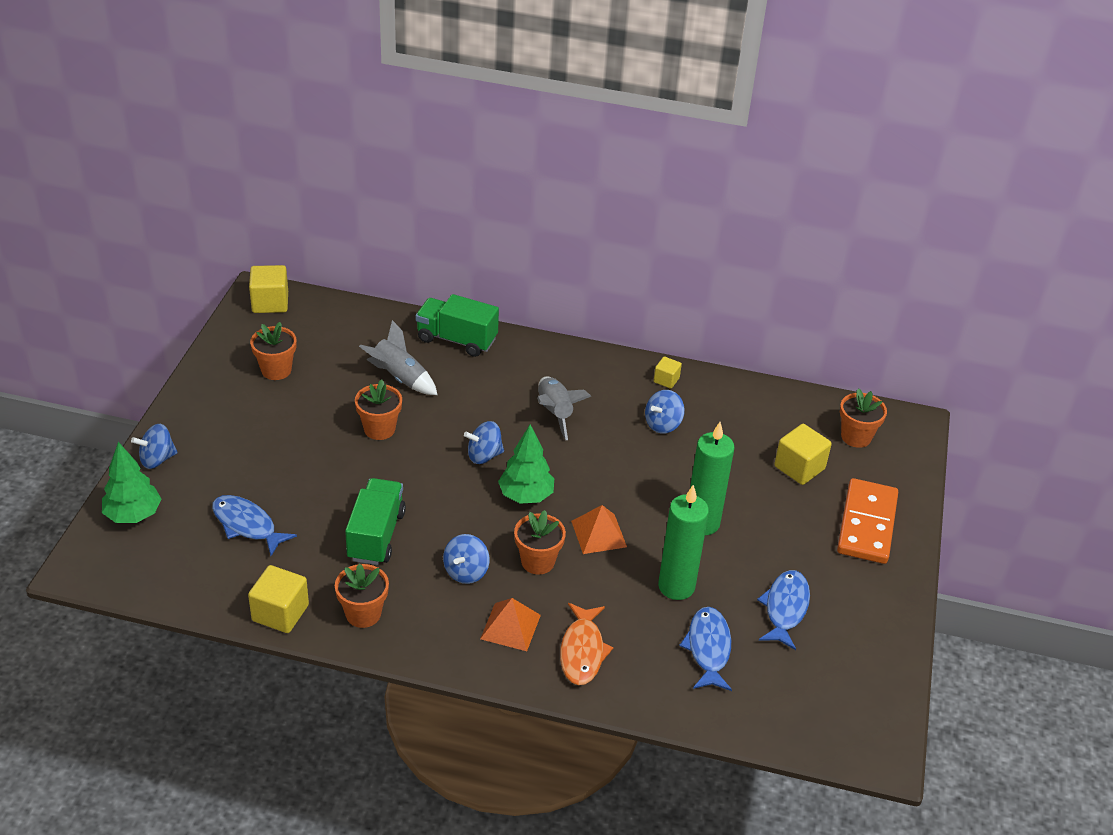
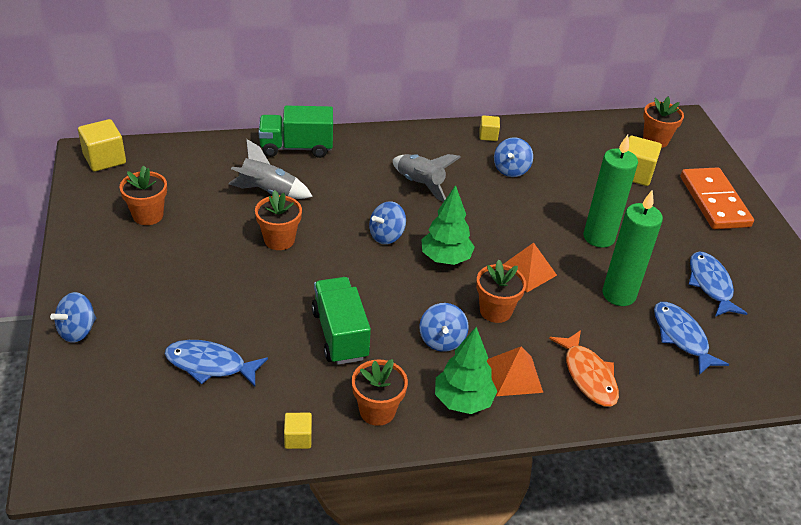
camera: 25 degrees left, 0 degrees up
green tree [102,442,161,523] -> green tree moved to [435,327,497,414]
yellow cube [248,565,309,633] -> yellow cube [284,413,312,449], size x0.57

